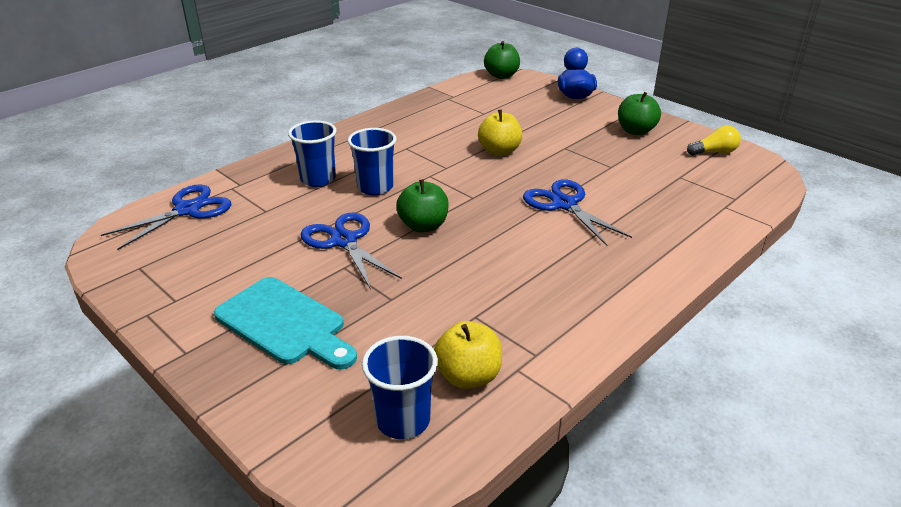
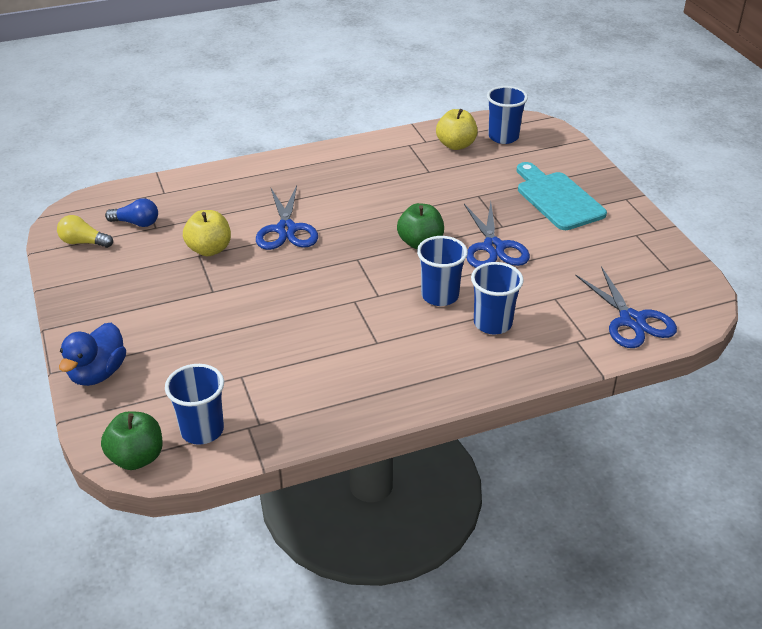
camera: 155 degrees left, 5 degrees up
blue scissors [101,184,232,250] -> blue scissors turned 90 degrees counterclockwise [575,266,677,348]
yellow apple [478,109,522,156] -> yellow apple moved to [183,210,231,256]
green apple [618,92,661,135] -> none
none -> blue light bulb [105,198,158,227]
none -> blue cup [165,364,224,445]

